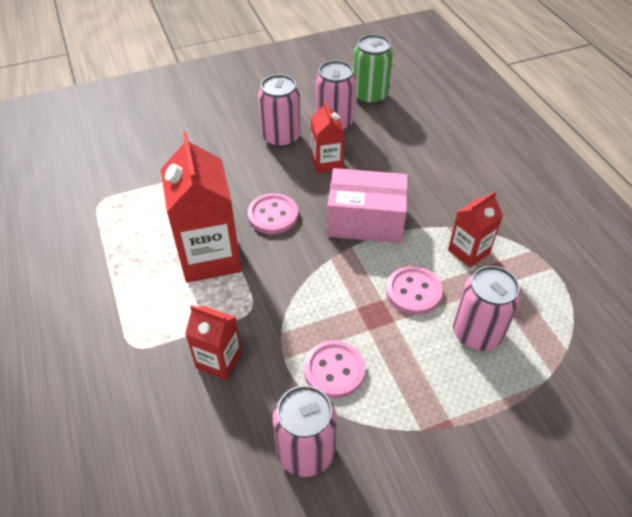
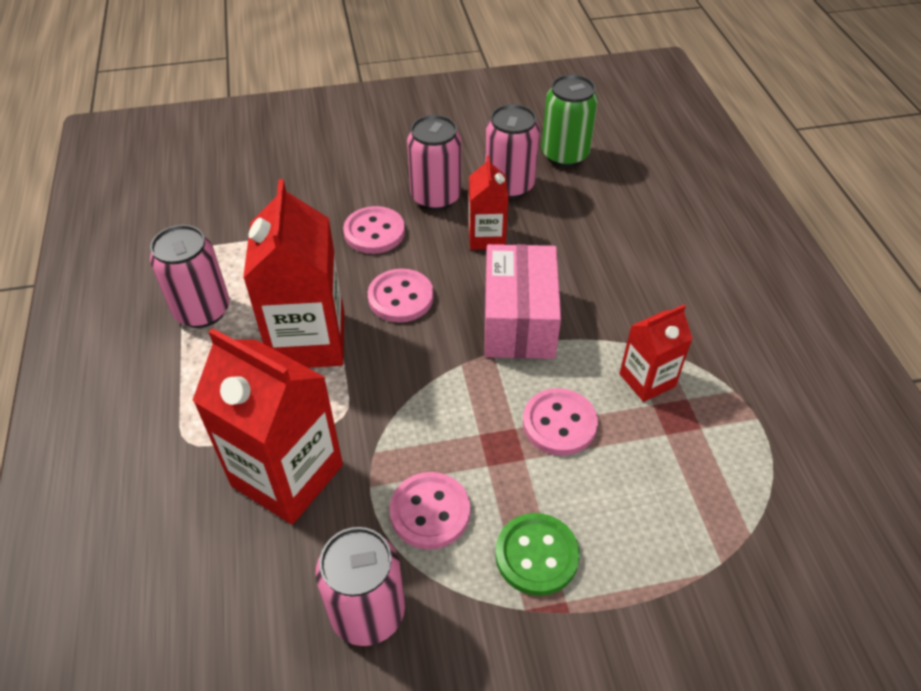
camera: 10 degrees right, 0 degrees up
red carton [185,305,242,380] -> red carton [192,328,343,525], size x1.81
pink box [327,168,408,243] -> pink box turned 75 degrees clockwise [484,244,561,359]
pink can [453,266,521,351] -> pink can moved to [150,225,230,328]
none -> pink button [343,206,405,254]
none -> green button [495,513,580,596]

